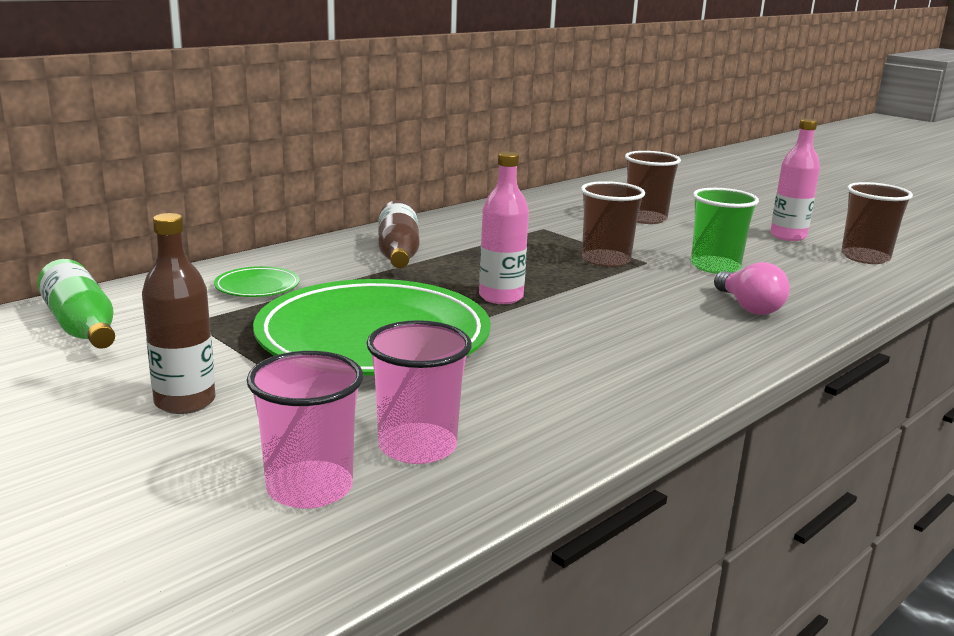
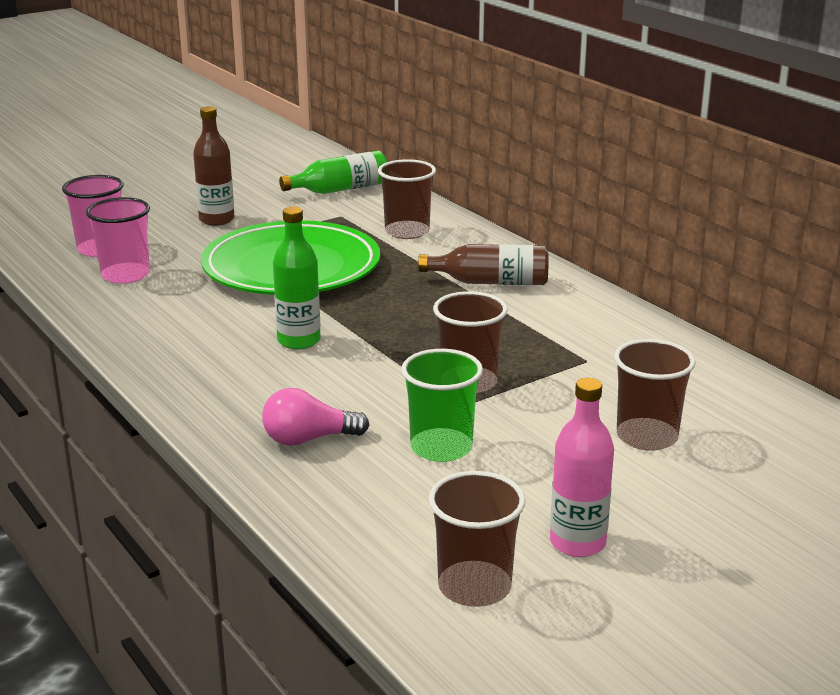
camera: 100 degrees right, 5 degrees up
green plate [214,266,300,297] -> brown cup [378,159,436,239]
pink bottle [479,151,529,304] -> none
none -> green bottle [273,207,321,349]

